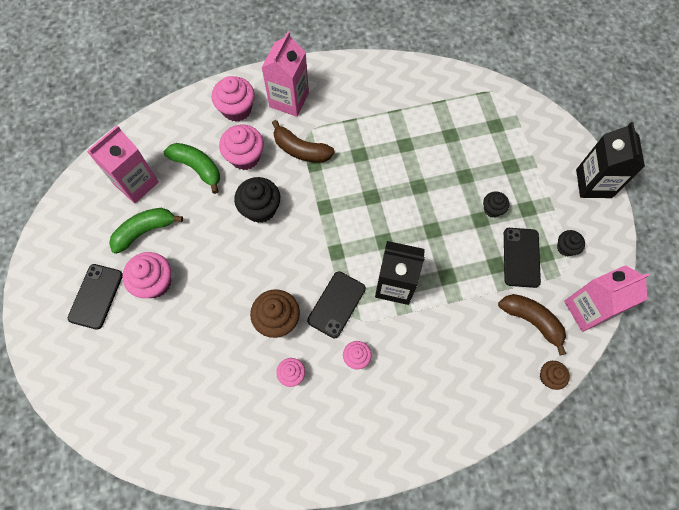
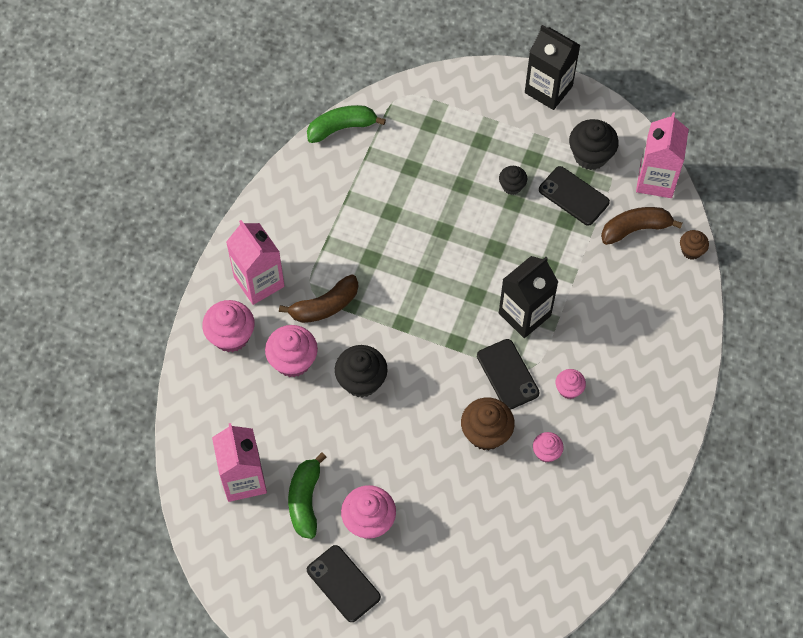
camera: 55 degrees left, 5 degrees down
green banana [164,143,220,194] -> green banana moved to [307,105,386,143]
black cupcake [557,230,585,256] -> black cupcake [569,119,619,170], size x1.74

